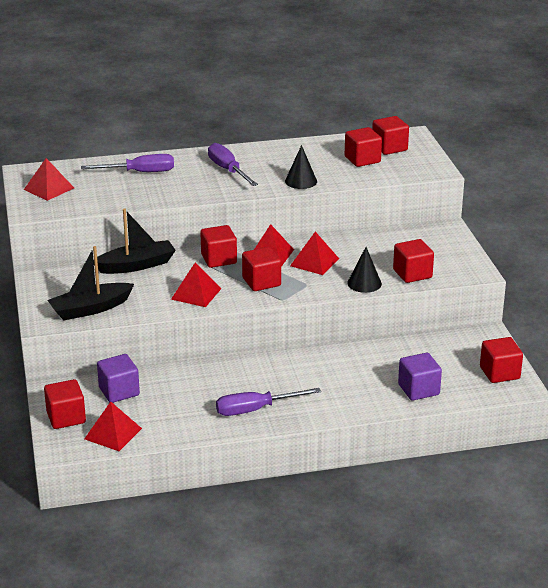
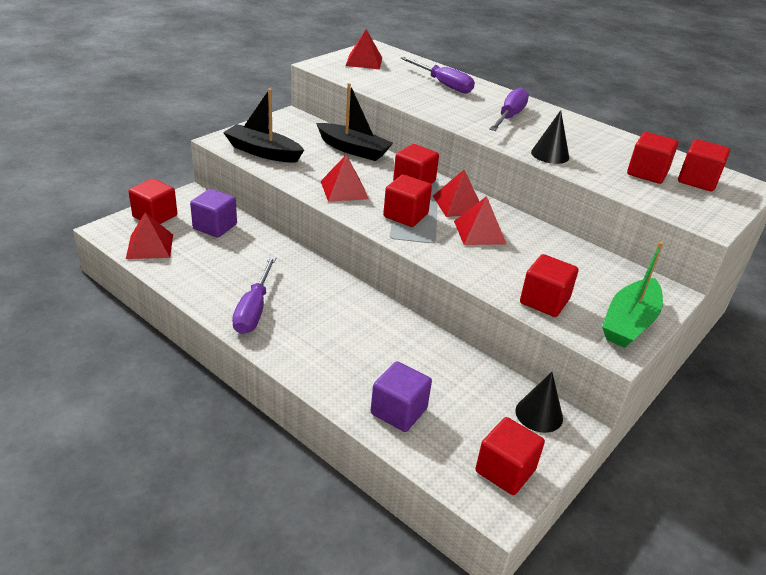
camera: 50 degrees right, 5 degrees up
purple screwdriver [216,388,321,416] -> purple screwdriver turned 120 degrees counterclockwise [232,256,276,334]
black cone [347,247,382,293] -> black cone moved to [515,372,563,433]
none -> green boat [602,242,663,348]

